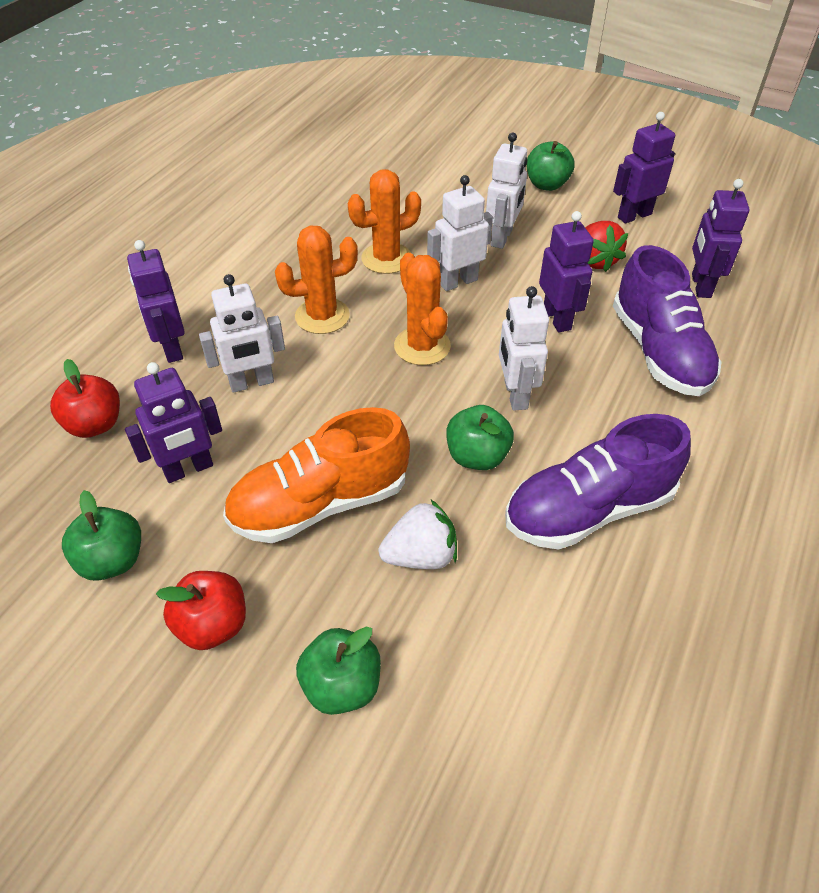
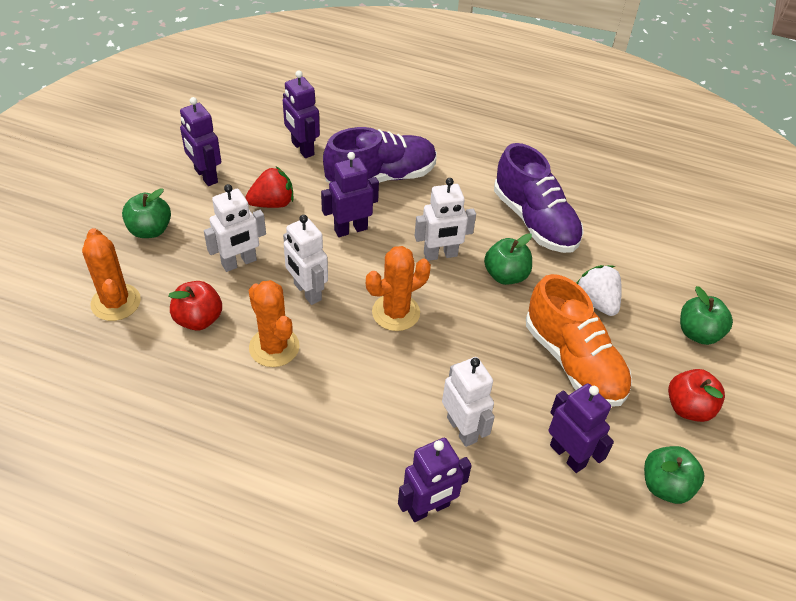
camera: 100 degrees left, 0 degrees up
red apple [50,359,120,438] -> red apple moved to [169,281,222,331]
orange cactus [275,225,358,334] -> orange cactus moved to [82,228,141,321]
white robot [486,132,527,249] -> white robot turned 135 degrees clockwise [204,184,266,272]
purple robot [692,179,750,298] -> purple robot turned 60 degrees clockwise [283,71,320,158]

